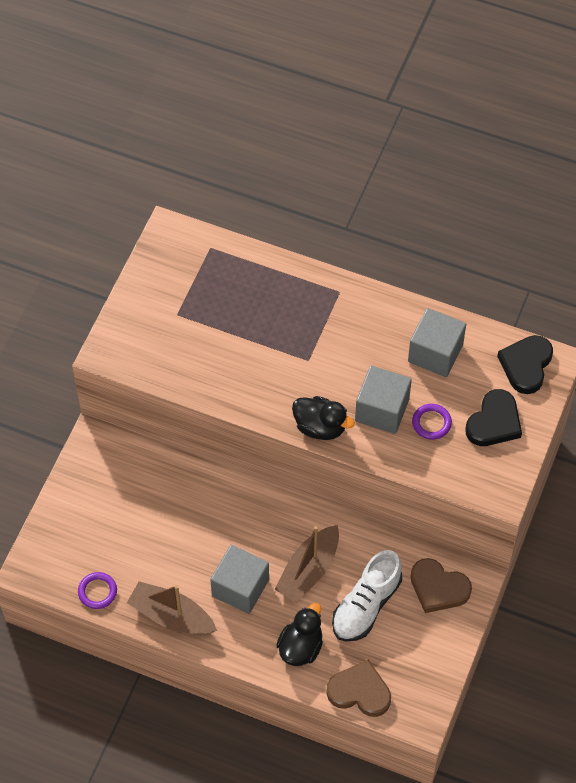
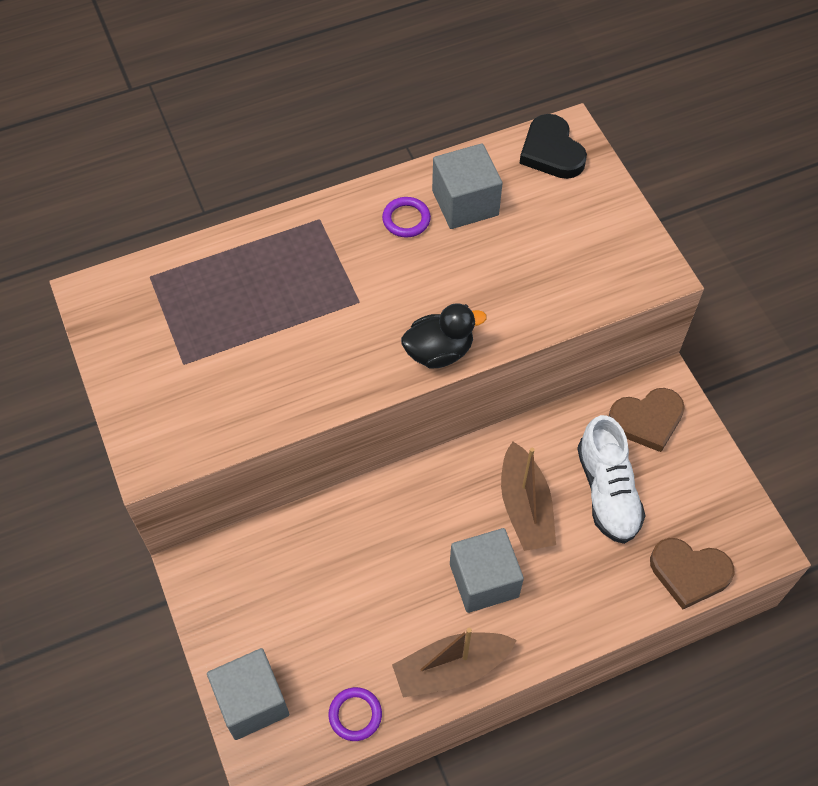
camera: 45 degrees left, 0 degrees up
black duck [276,603,323,666] -> none
brown heart [326,660,391,717] -> brown heart turned 135 degrees counterclockwise [650,538,734,609]
grey cube [355,366,412,434] -> grey cube moved to [207,648,289,740]
purple ring [412,404,452,440] -> purple ring moved to [382,197,431,238]
black heart [465,389,522,446] -> none

